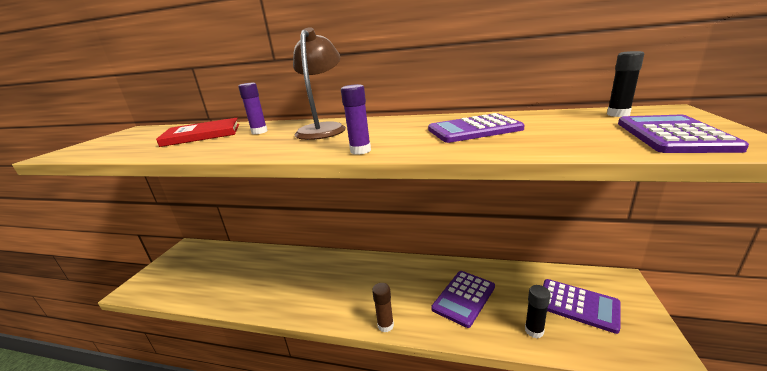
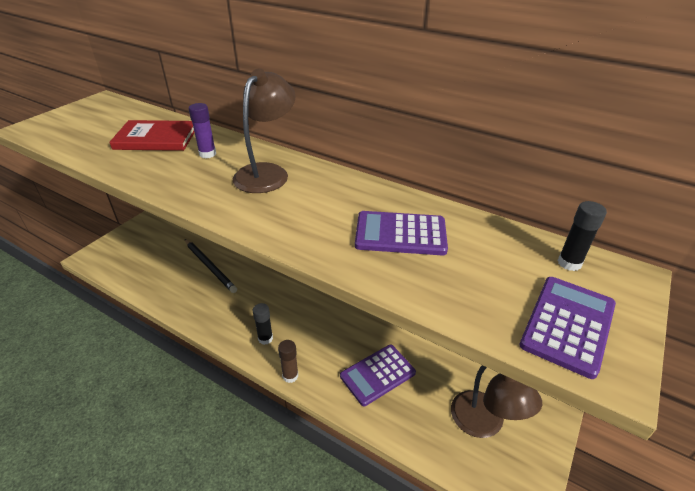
camera: 15 degrees right, 15 degrees up
purple glue stick [341,84,371,155] -> none
black glue stick [525,285,550,338] -> black glue stick moved to [253,303,273,345]
purple calculator [543,279,621,334] -> brown lamp [451,365,542,438]
none -> black pencil [185,239,237,293]

